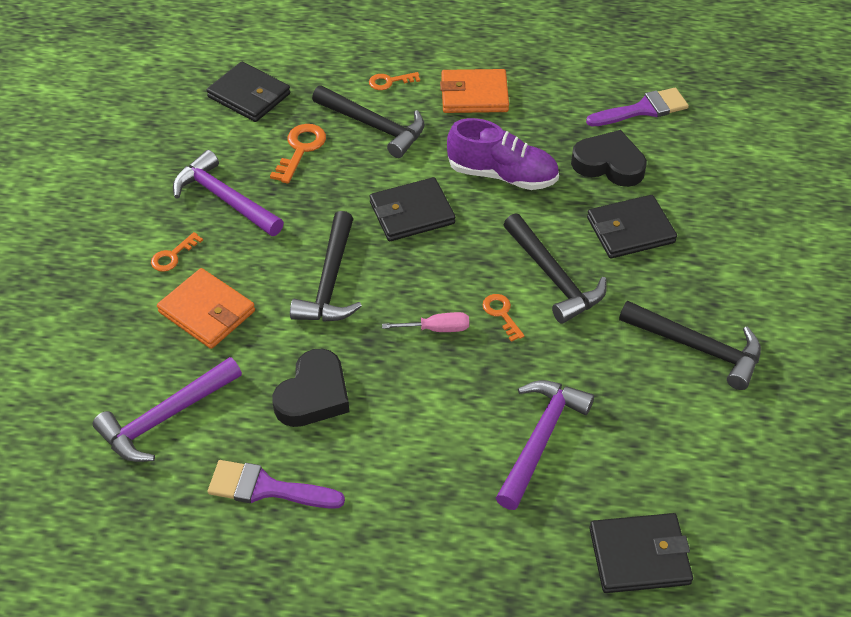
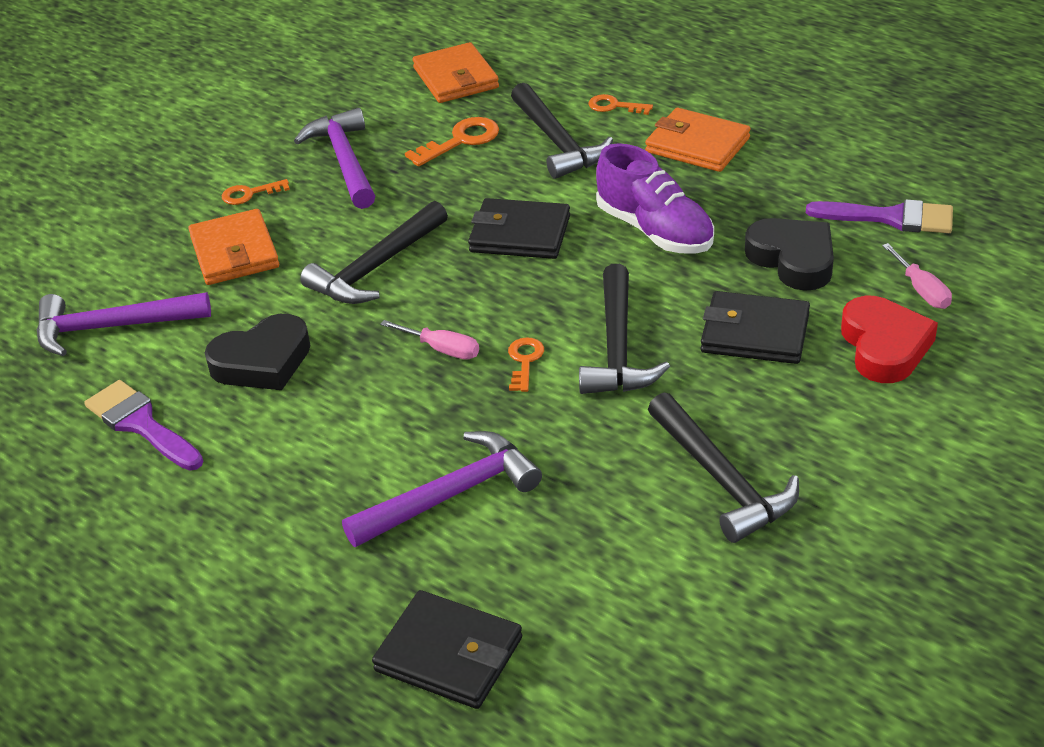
camera: 35 degrees right, 10 degrees down
black wallet [206,62,290,122] -> orange wallet [413,42,499,103]
none -> red heart [841,296,938,383]
none -> pink screwdriver [882,243,952,309]

